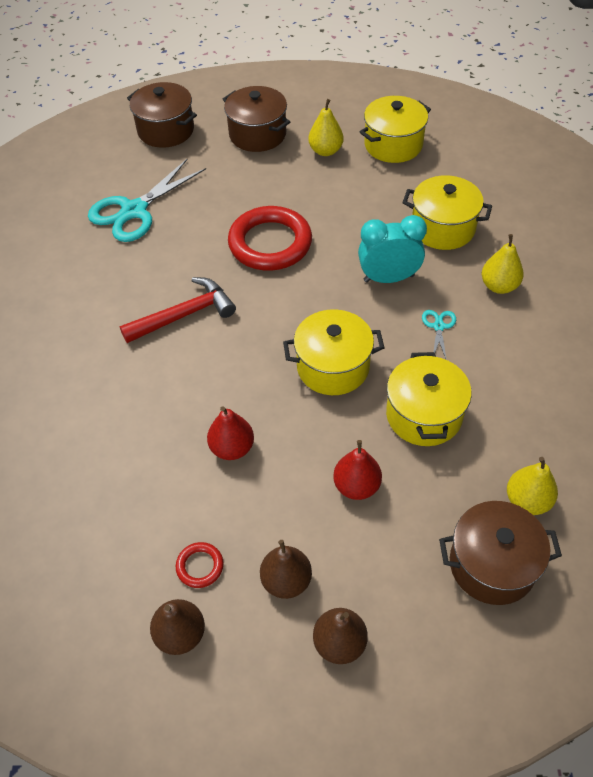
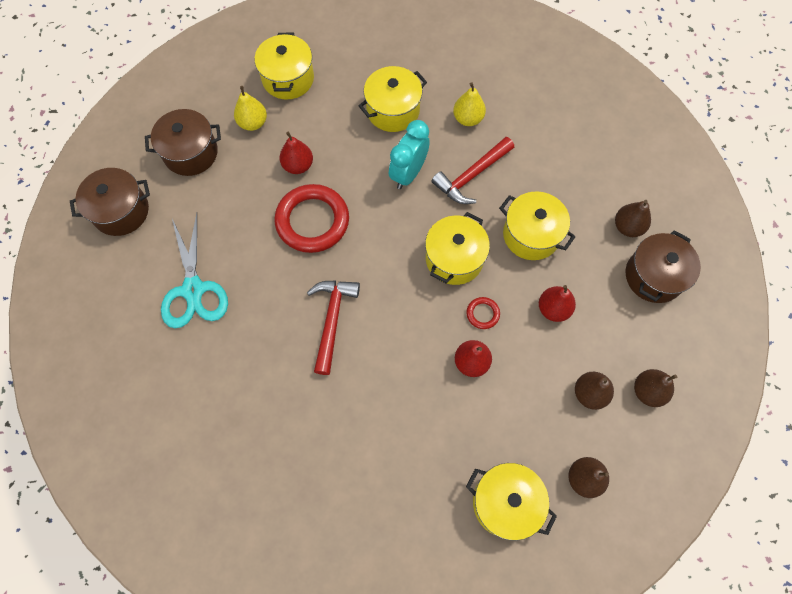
camera: 55 degrees left, 15 degrees up
red ring [176,542,224,588] -> red ring moved to [466,297,500,329]
turquoise scissors [422,310,456,359] -> red hammer [432,137,514,204]
yellow pear [507,457,558,515] -> brown pear [615,200,651,237]
none -> red pear [280,132,313,174]
none -> yellow pot [466,463,557,541]

